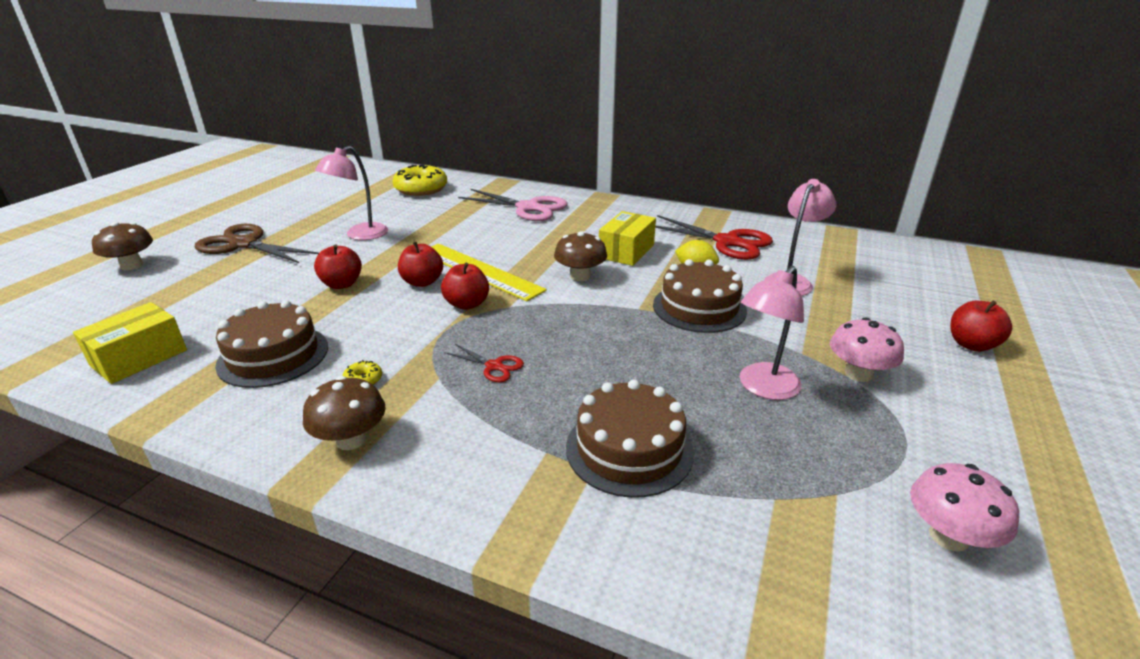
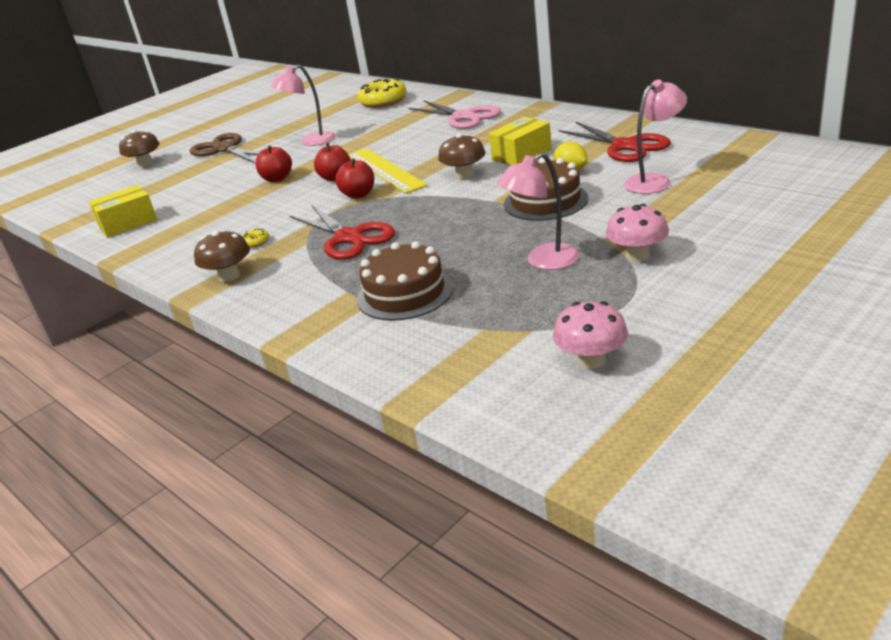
camera: 25 degrees right, 0 degrees up
brown cake [215,300,328,388] -> none
red scissors [444,344,524,382] -> red scissors [290,205,395,260], size x2.10
red apple [950,301,1012,352] -> none

